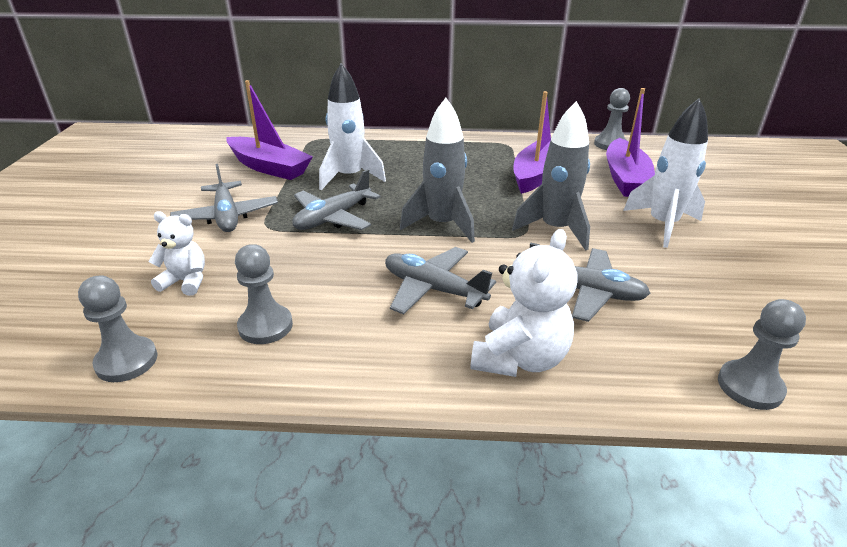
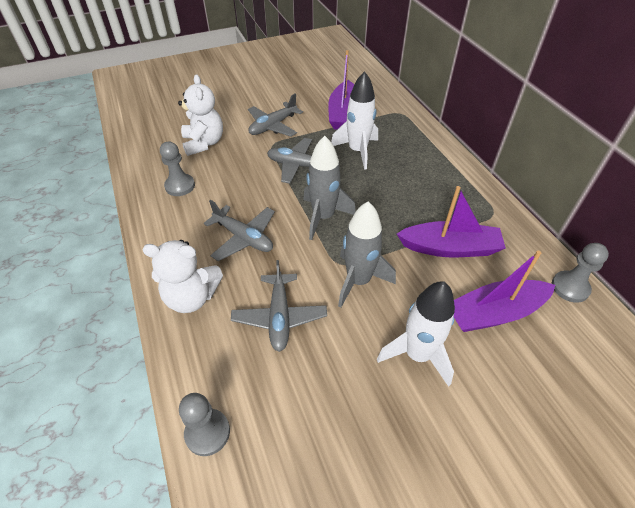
camera: 65 degrees right, 15 degrees up
grey pawn [78,275,157,382] -> none
white teddy bear [148,211,205,296] -> white teddy bear [178,74,223,156], size x1.58
grey plane [385,247,496,315] -> grey plane turned 120 degrees clockwise [204,200,275,261]

